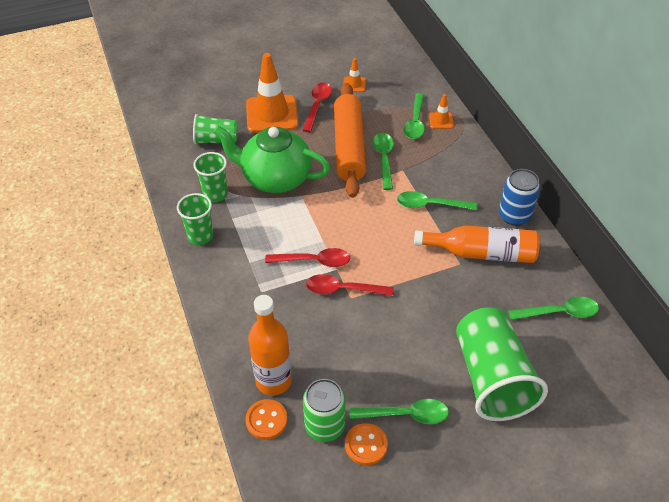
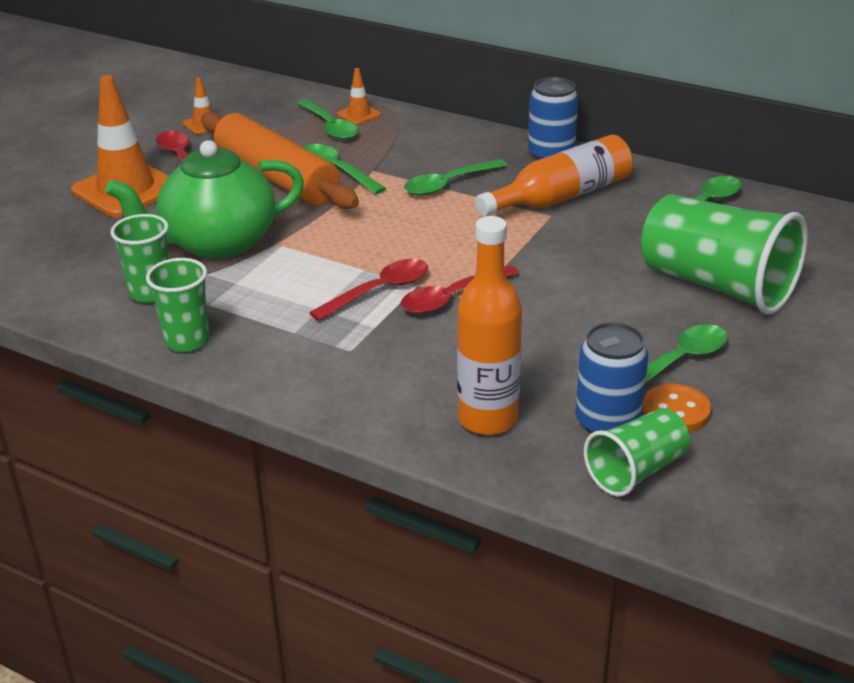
camera: 40 degrees left, 15 degrees down
green cup [193,114,238,144] -> green cup moved to [584,408,690,497]
orange button [245,399,288,440] -> none
green can [303,379,346,442] -> blue can [576,322,648,434]

